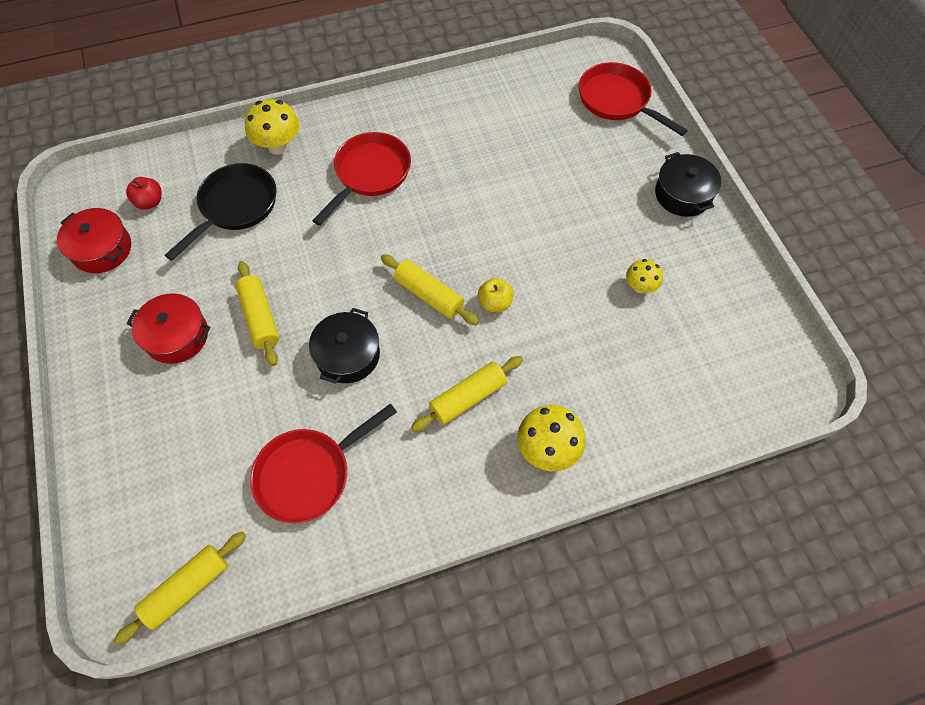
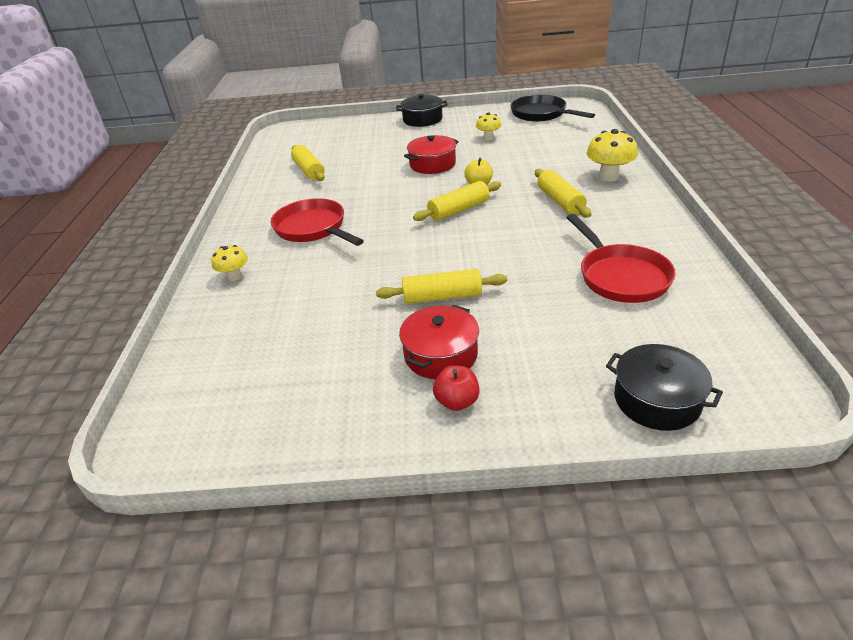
camera: 70 degrees left, 25 degrees down
red pot [57,208,131,273] -> red pot moved to [404,135,459,174]
yellow rolling pin [114,532,246,645] -> yellow rolling pin moved to [291,145,325,181]
red apple [126,177,162,210] -> red apple moved to [433,365,480,411]
black pan [165,163,276,261] -> black pan moved to [510,95,595,122]
yellow mushroom [245,99,300,155] -> yellow mushroom [211,245,248,281], size x0.61
black pot [309,308,380,384] -> black pot moved to [606,344,723,431]
red pan [579,62,688,136] -> none

